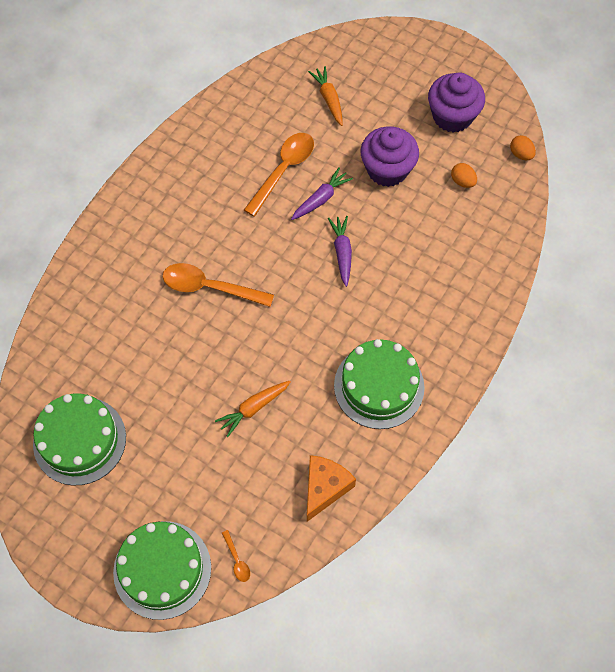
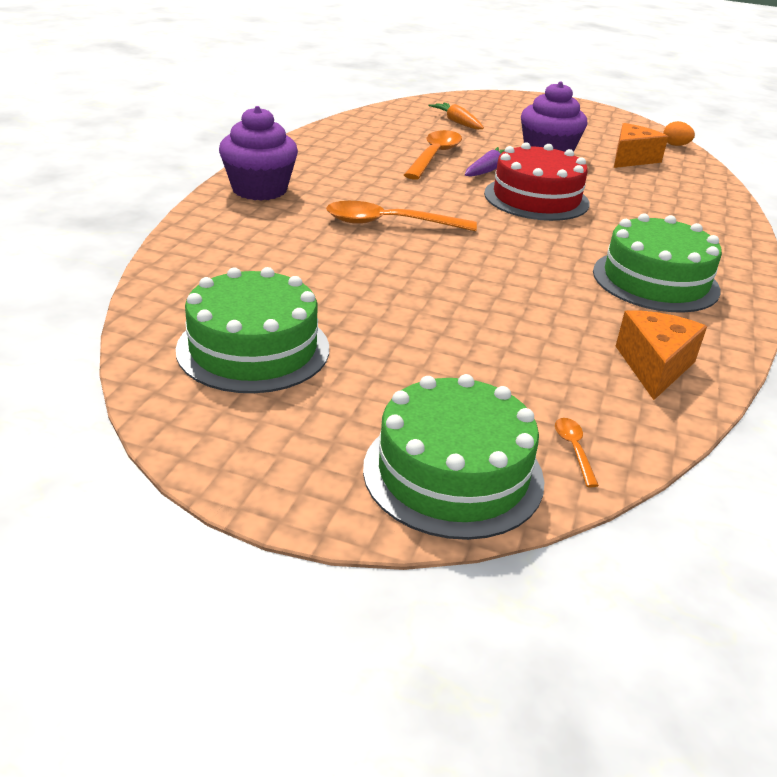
camera: 15 degrees left, 30 degrees down
orange carrot [215,381,291,437] -> none
orange spoon [222,530,250,582] -> orange spoon turned 150 degrees counterclockwise [555,418,599,487]
purple carrot [328,216,352,287] -> red cake [484,142,590,221]
purple cupcake [428,72,485,133] -> purple cupcake moved to [219,106,298,201]
orange egg [451,163,477,188] -> orange cheese [614,123,668,168]

